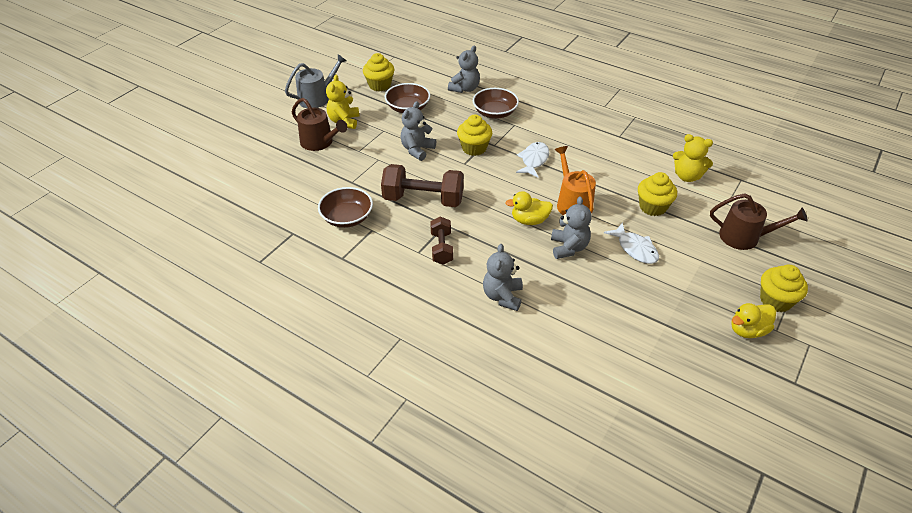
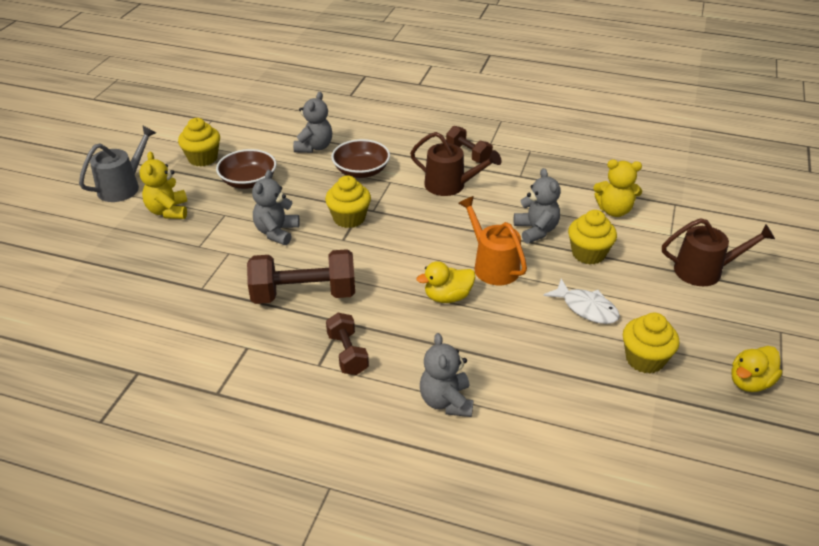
camera: 15 degrees left, 5 degrees down
brown watering can [292,98,348,151] -> brown watering can moved to [410,132,501,196]
brown bowl [318,187,373,228] -> none
white fish [516,142,549,178] -> none
grey teddy bear [551,196,592,259] -> grey teddy bear moved to [514,168,561,244]
yellow cupcake [760,265,808,312] -> yellow cupcake moved to [623,313,680,374]
none -> brown dumbbell [446,126,493,163]

